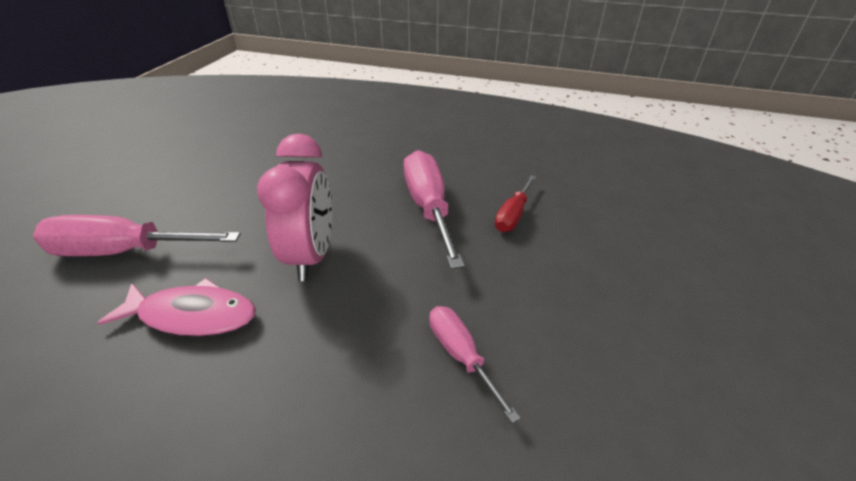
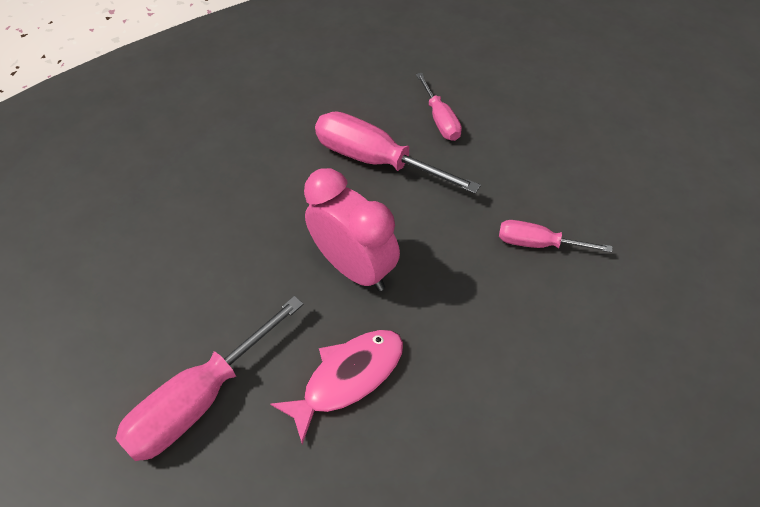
camera: 45 degrees left, 15 degrees up
red screwdriver [495,175,536,232] -> pink screwdriver [416,73,462,141]

